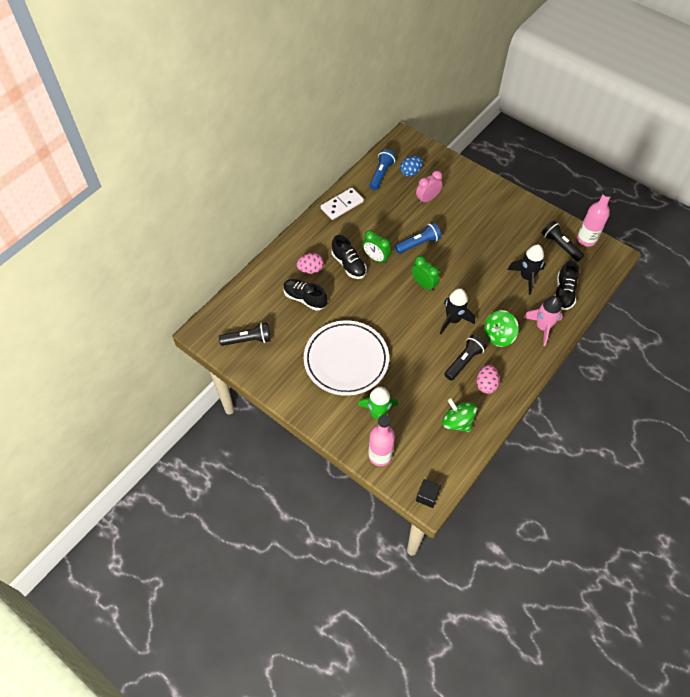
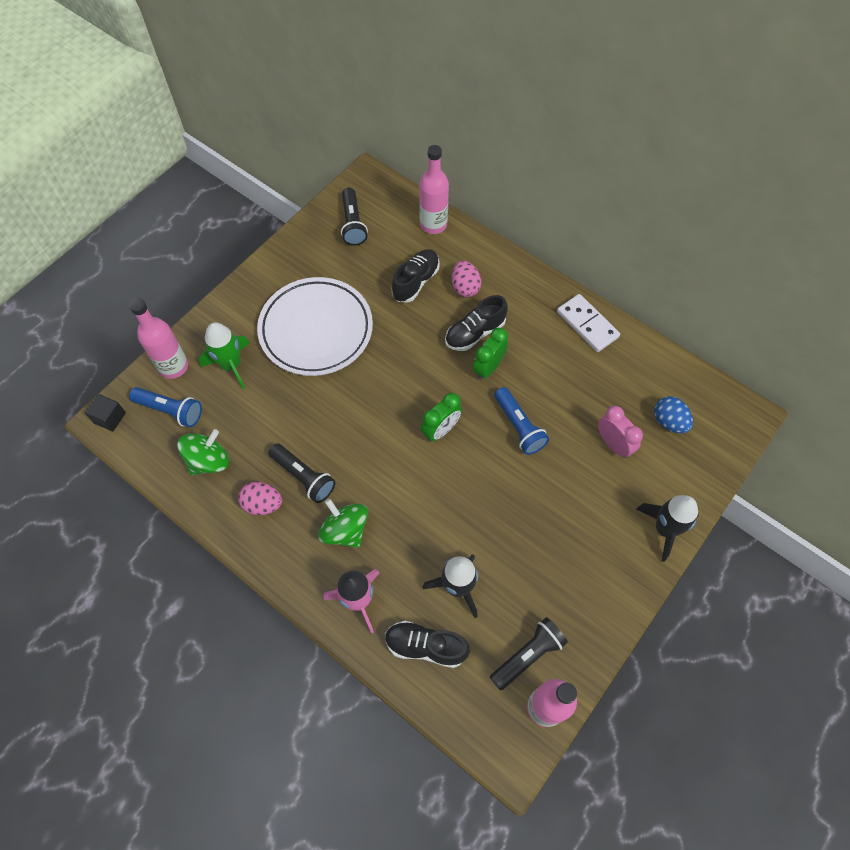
camera: 90 degrees right, 5 degrees up
blue flashlight [369,149,396,190] -> blue flashlight moved to [129,387,202,427]
black rocket [440,288,475,334] -> black rocket moved to [636,495,699,562]
none -> pink bottle [419,145,449,234]

